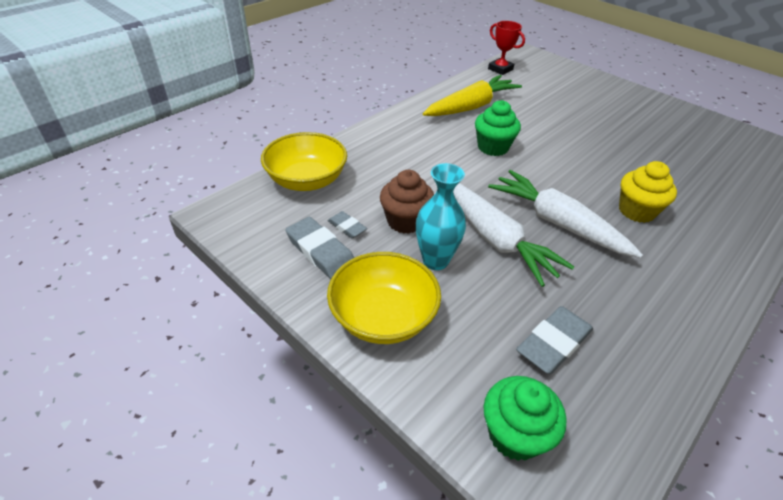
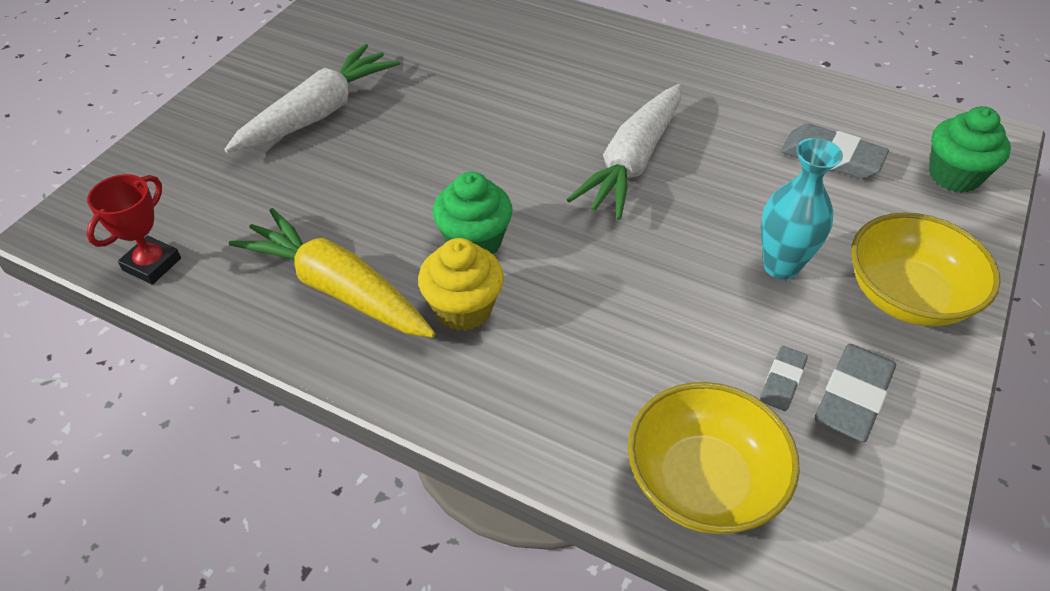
camera: 105 degrees left, 5 degrees up
brown cupcake [380,170,434,234] -> none
white carrot [453,183,574,287] -> white carrot moved to [224,44,400,153]
yellow cupcake [619,161,677,223] -> yellow cupcake moved to [418,238,504,331]

